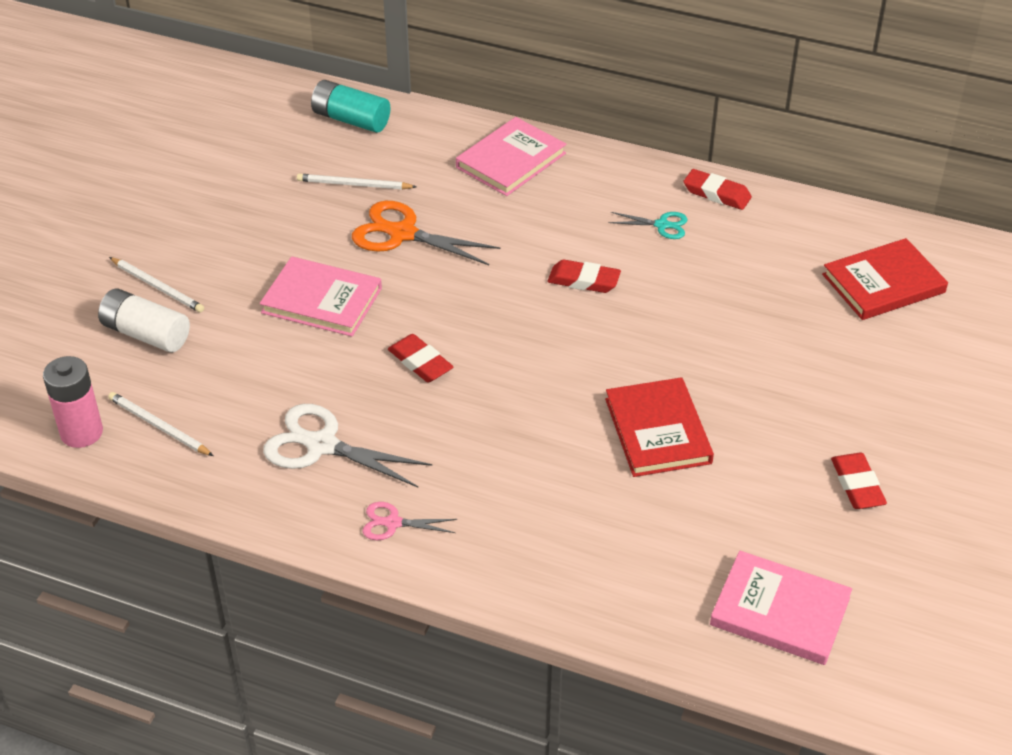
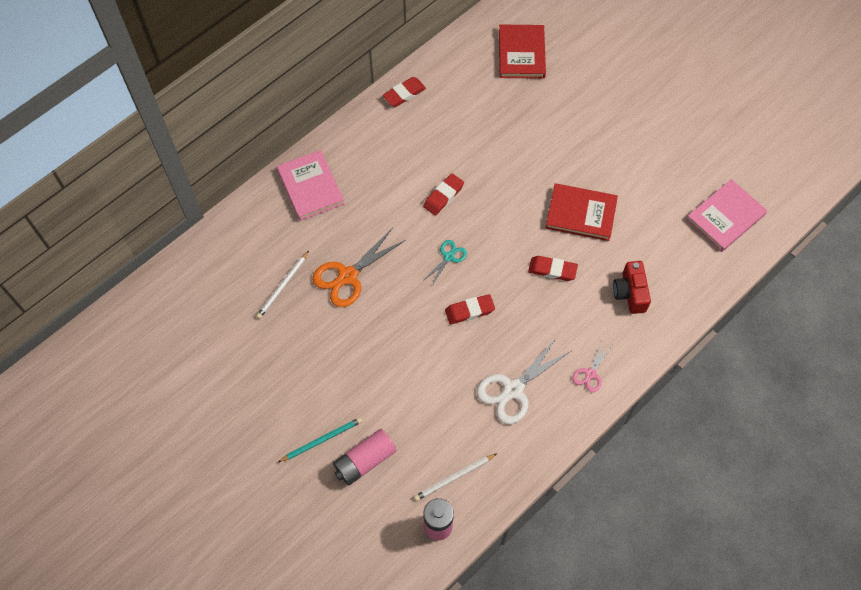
camera: 65 degrees left, 20 degrees up
white battery [98,288,190,353] -> pink battery [333,429,396,485]
white pencil [109,257,204,313] -> turquoise pencil [278,417,362,462]
pink book [260,256,382,337] -> none
turquoise battery [311,80,390,133] -> none
turquoise scissors [608,212,688,239] -> turquoise scissors moved to [424,240,467,286]
red eraser [831,453,887,509] -> red eraser moved to [528,256,578,281]
none -> red camera [613,261,651,314]

